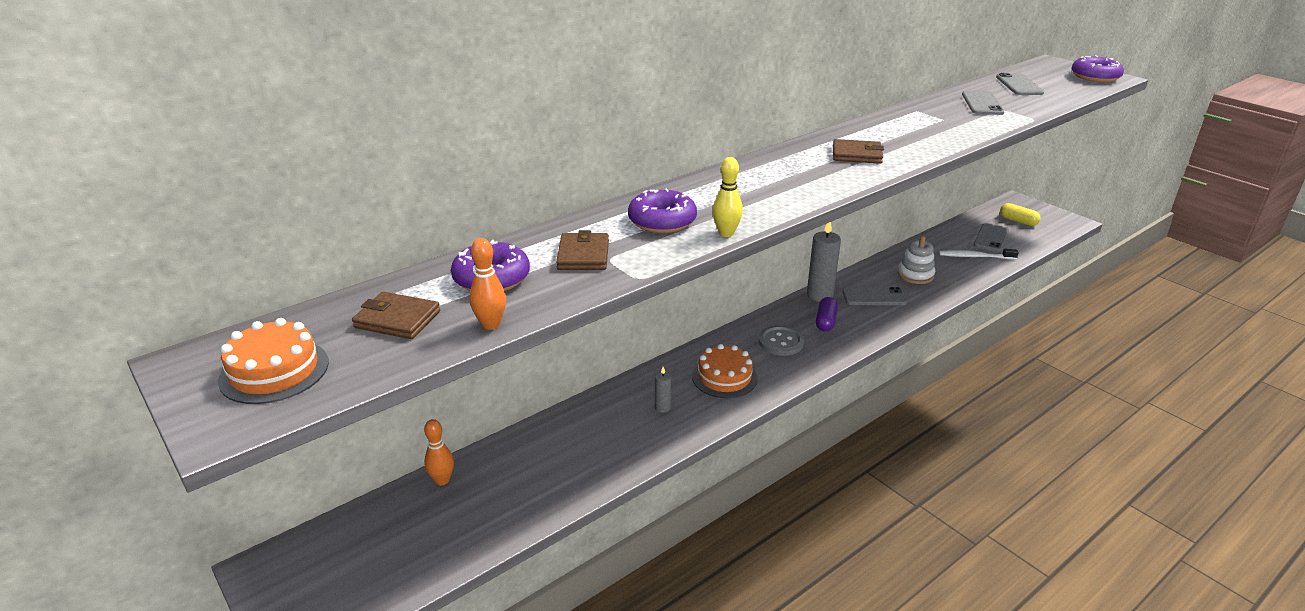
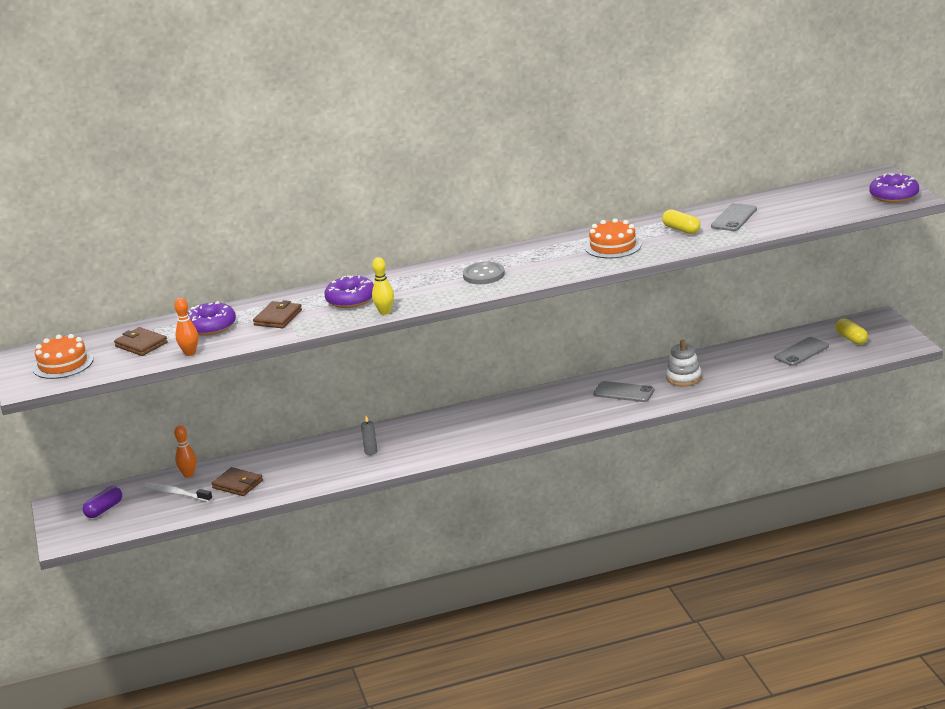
camera: 25 degrees right, 5 degrees down
orange cake [692,344,757,398] -> orange cake moved to [585,218,641,258]
grey button [759,326,804,356] -> grey button moved to [463,262,505,284]
grey candle [807,222,841,302] -> none
purple capsule [816,297,838,331] -> purple capsule moved to [83,486,122,518]
brown wallet [833,139,884,164] -> brown wallet moved to [212,467,263,496]
white toothbrush [939,249,1019,259] -> white toothbrush moved to [144,482,213,502]
grey phone [996,73,1044,95] -> none
none -> yellow capsule [662,209,700,234]

